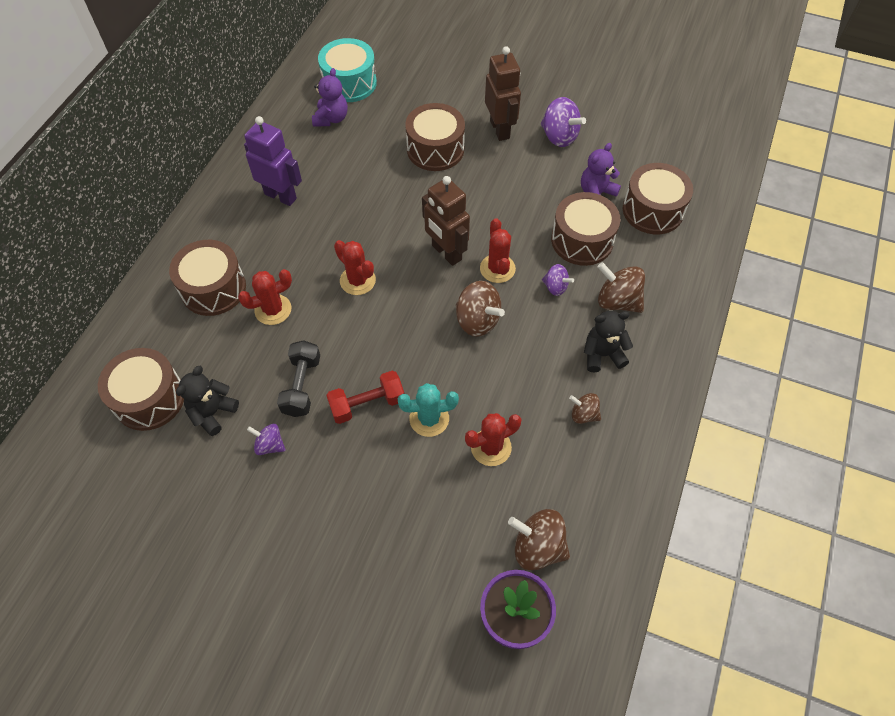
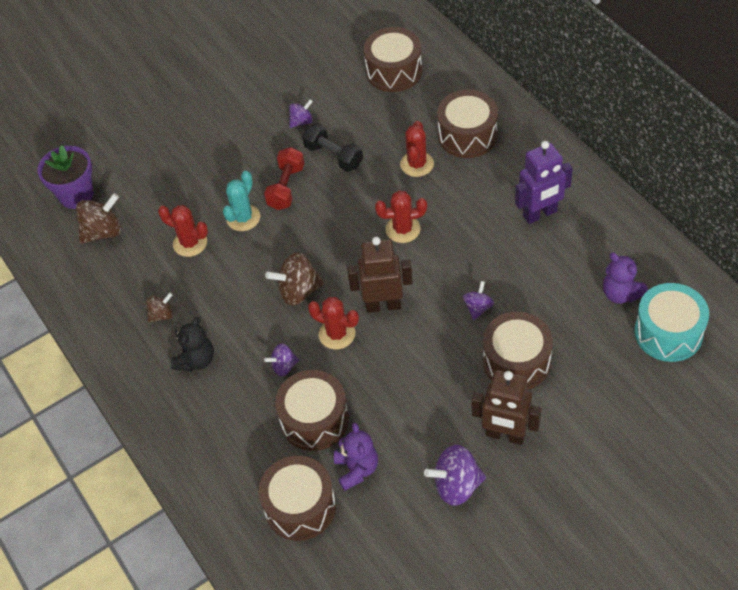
camera: 130 degrees right, 5 degrees down
black teddy bear [176,366,239,436] -> none
red cactus [465,413,522,466] -> red cactus turned 75 degrees counterclockwise [158,205,208,257]
brown spinning top [597,262,645,313] -> none
none -> purple spinning top [463,281,494,320]

